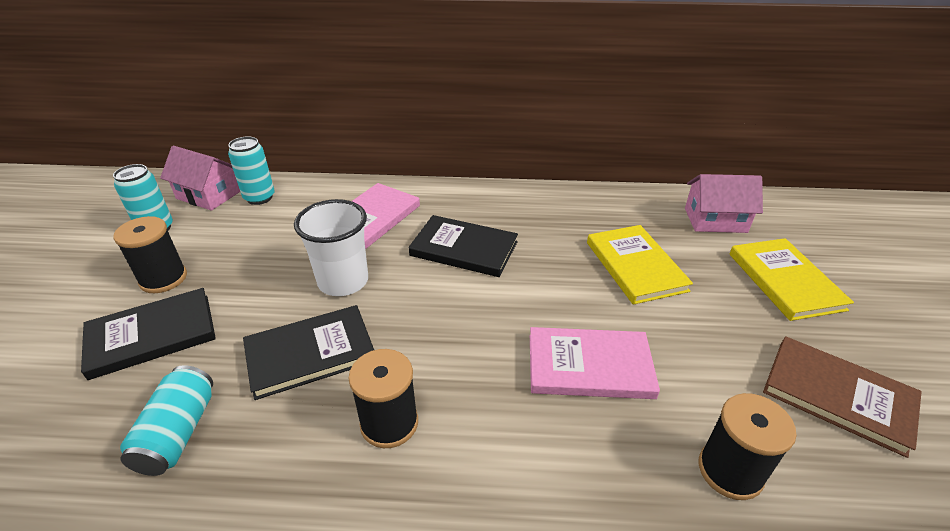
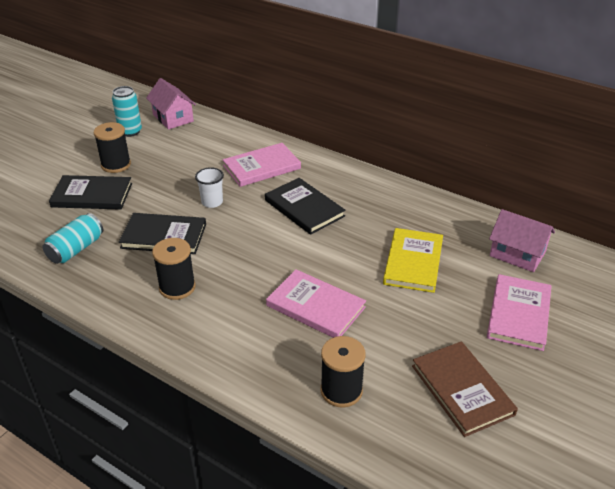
camera: 30 degrees right, 0 degrees up
turquoise can [228,136,275,205] -> none
white cup [294,199,368,296] -> white cup [195,167,224,208], size x0.60
yellow book [729,238,854,321] -> pink book [487,274,551,351]

